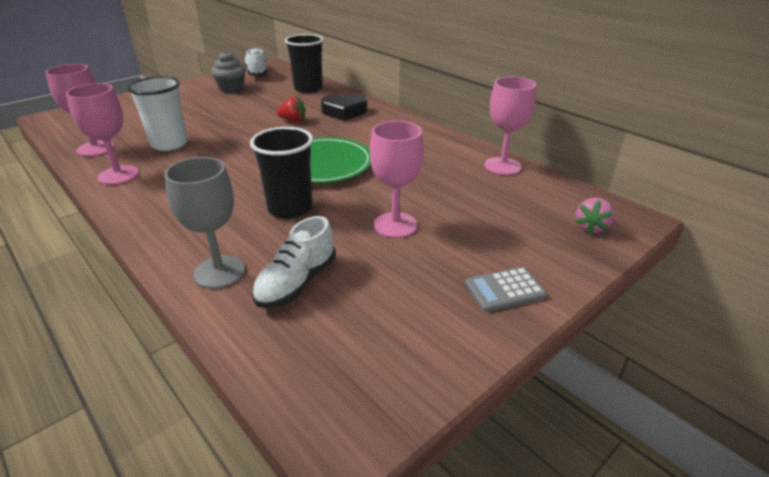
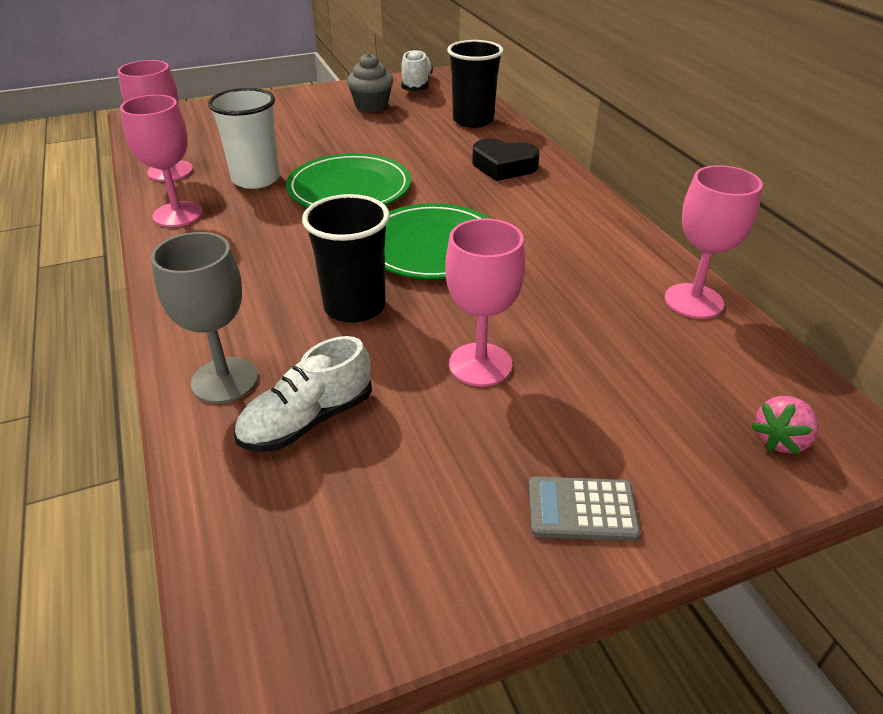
camera: 20 degrees right, 5 degrees up
red strawberry [277,96,306,122] -> none
none -> green plate [286,153,411,207]

